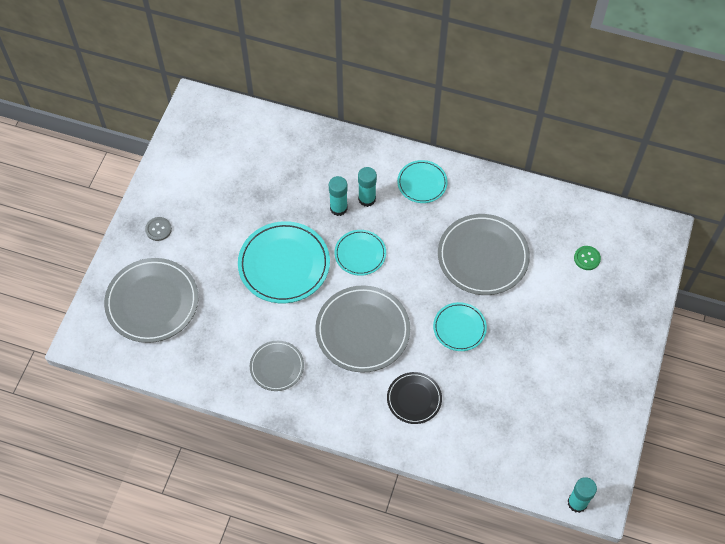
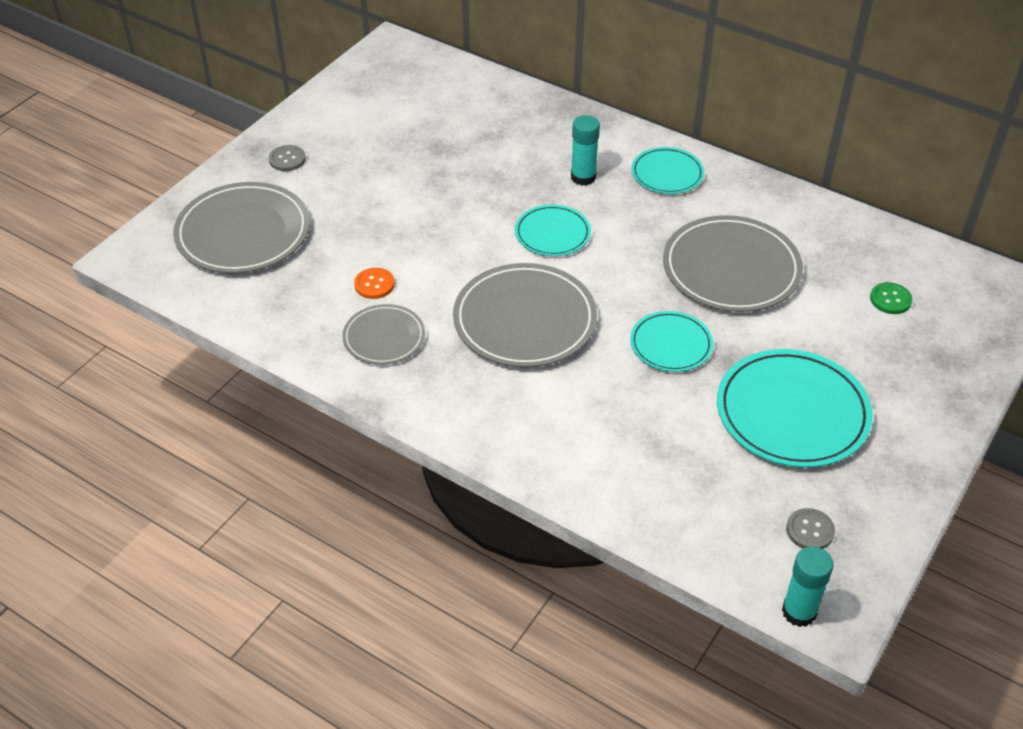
camera: 15 degrees right, 15 degrees down
turquoise plate [238,221,330,303] -> turquoise plate moved to [717,349,873,468]
turquoise glue stick [329,176,348,216] -> none
black plate [387,372,442,424] -> none
none -> orange button [354,268,395,299]
none -> grey button [786,508,835,549]

